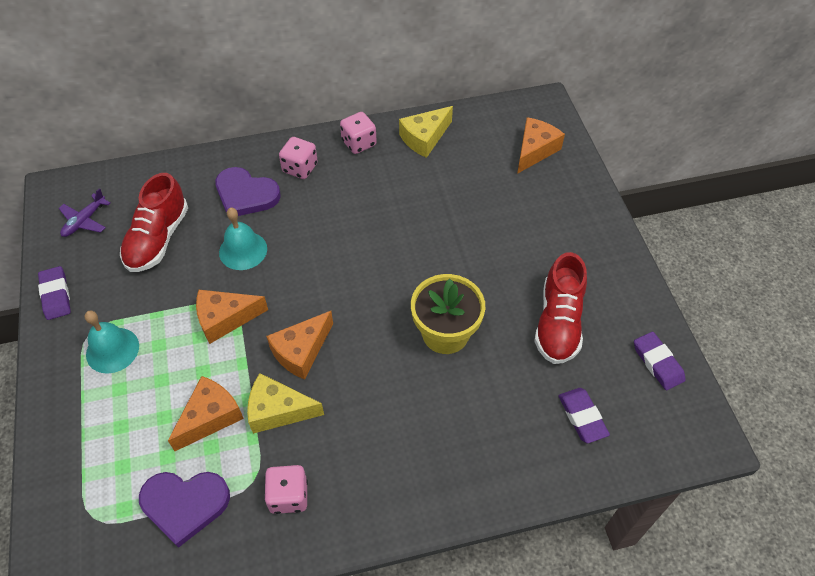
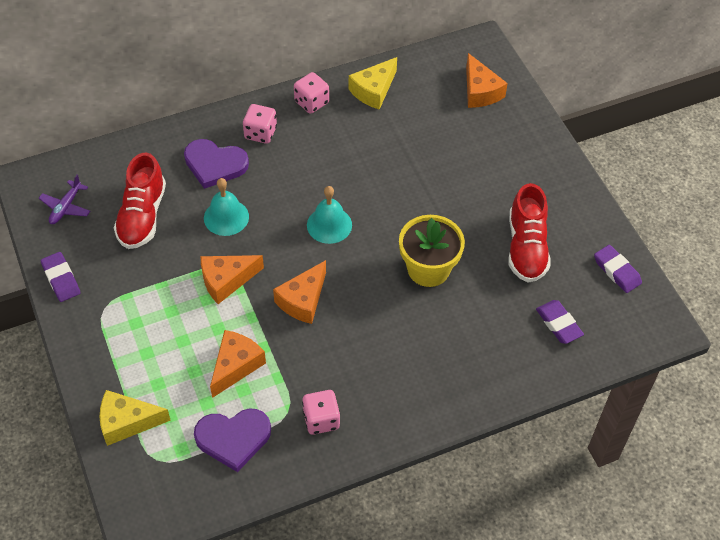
camera: 10 degrees left, 0 degrees up
turquoise bell [85,311,139,374] -> turquoise bell moved to [307,186,352,244]
yellow cheese [247,373,324,434] -> yellow cheese moved to [100,390,171,446]
orange cheese [517,117,565,174] -> orange cheese turned 135 degrees clockwise [466,53,508,108]

